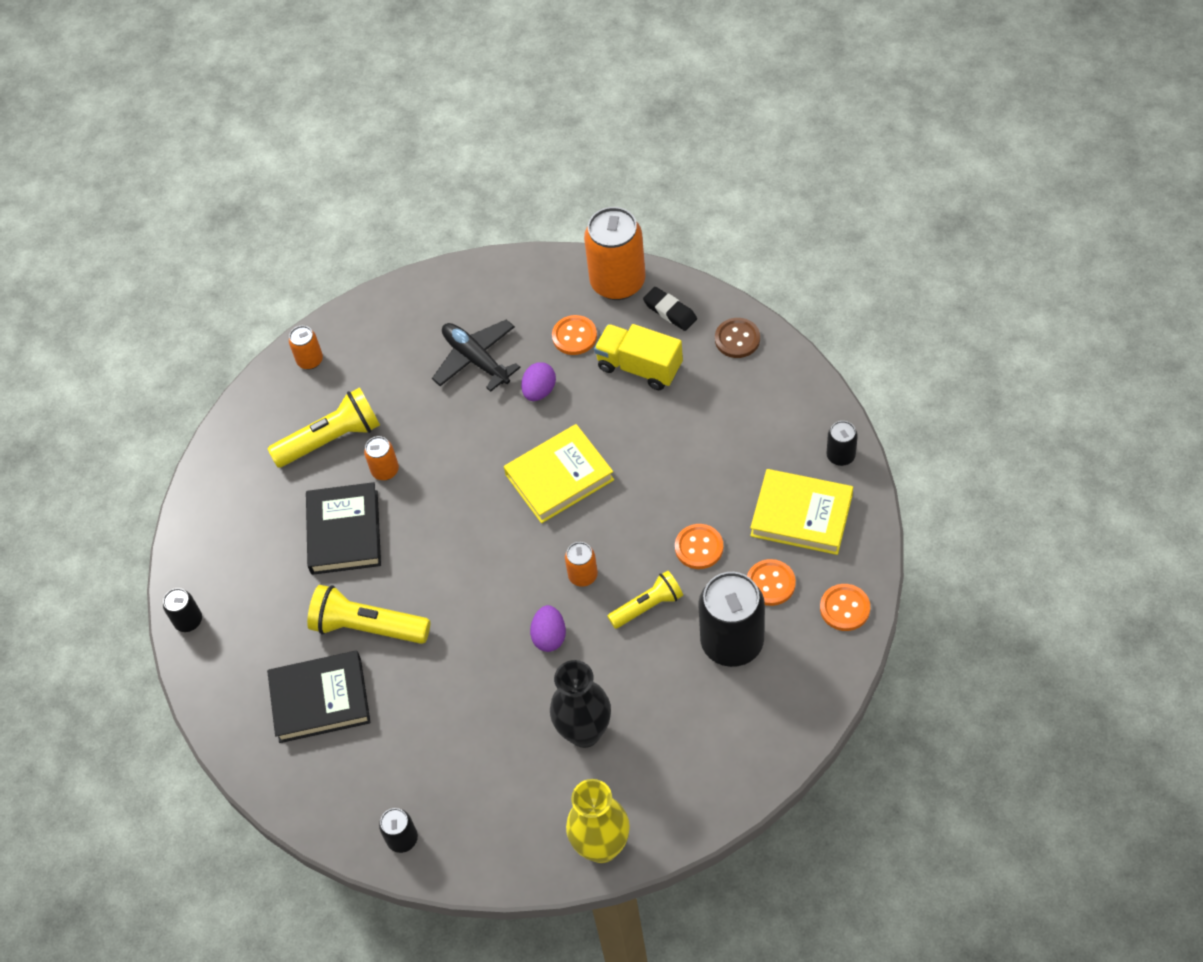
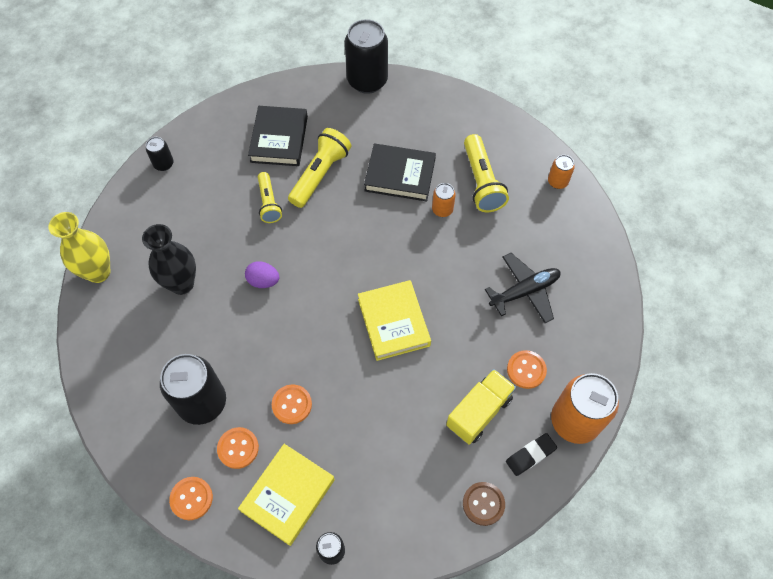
camera: 100 degrees right, 5 degrees up
black can [163,588,202,632] -> black can [345,19,388,94], size x2.07
purple egg [521,362,556,401] -> none
orange can [565,542,598,587] -> none
yellow flashlight [607,571,683,629] -> yellow flashlight moved to [258,172,282,223]

